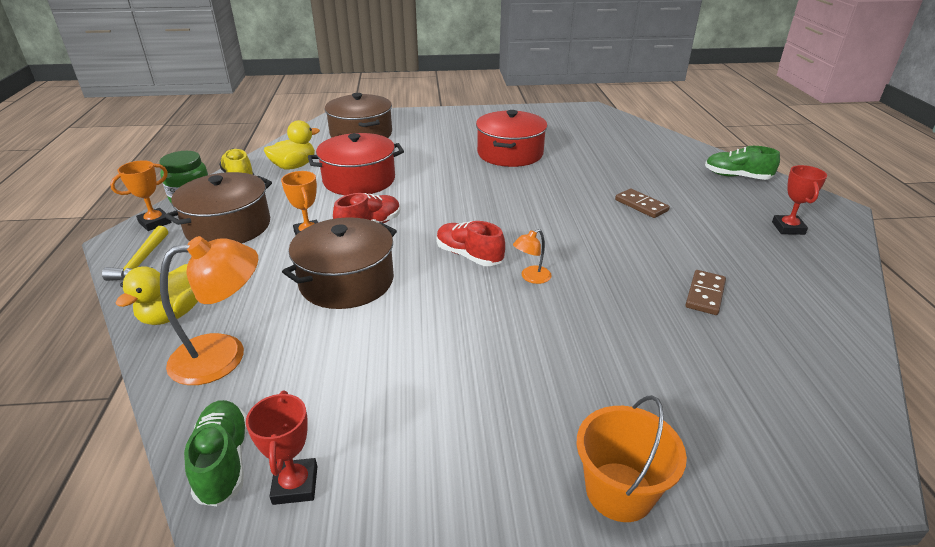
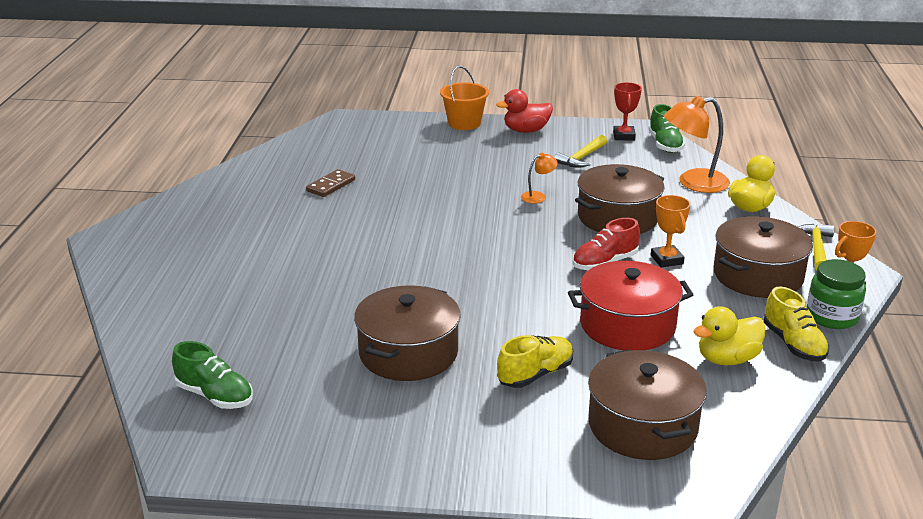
camera: 170 degrees left, 5 degrees down
red shoe [437,221,505,266] -> none
red pot [476,110,548,167] -> brown pot [354,285,461,381]
orange lamp [513,229,552,284] -> orange lamp moved to [521,153,558,203]
brown domino [615,188,670,218] -> none
green shoe [705,146,780,180] -> green shoe moved to [172,341,253,409]
red trophy [772,165,827,235] -> none
none -> red duck [496,89,553,133]
none -> yellow shoe [497,335,573,388]
none -> yellow hammer [554,135,607,168]

